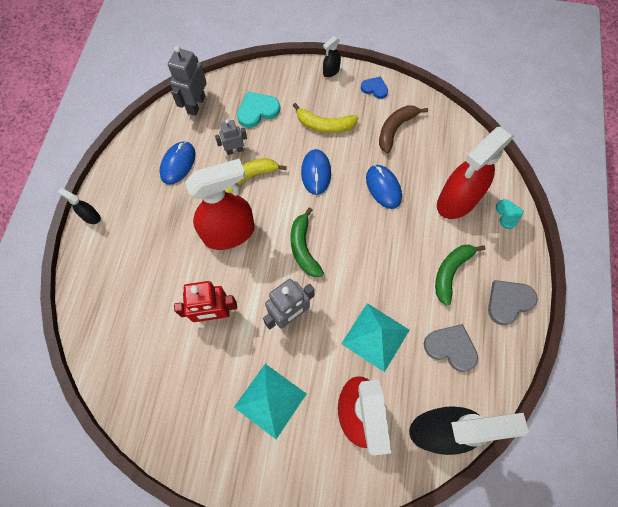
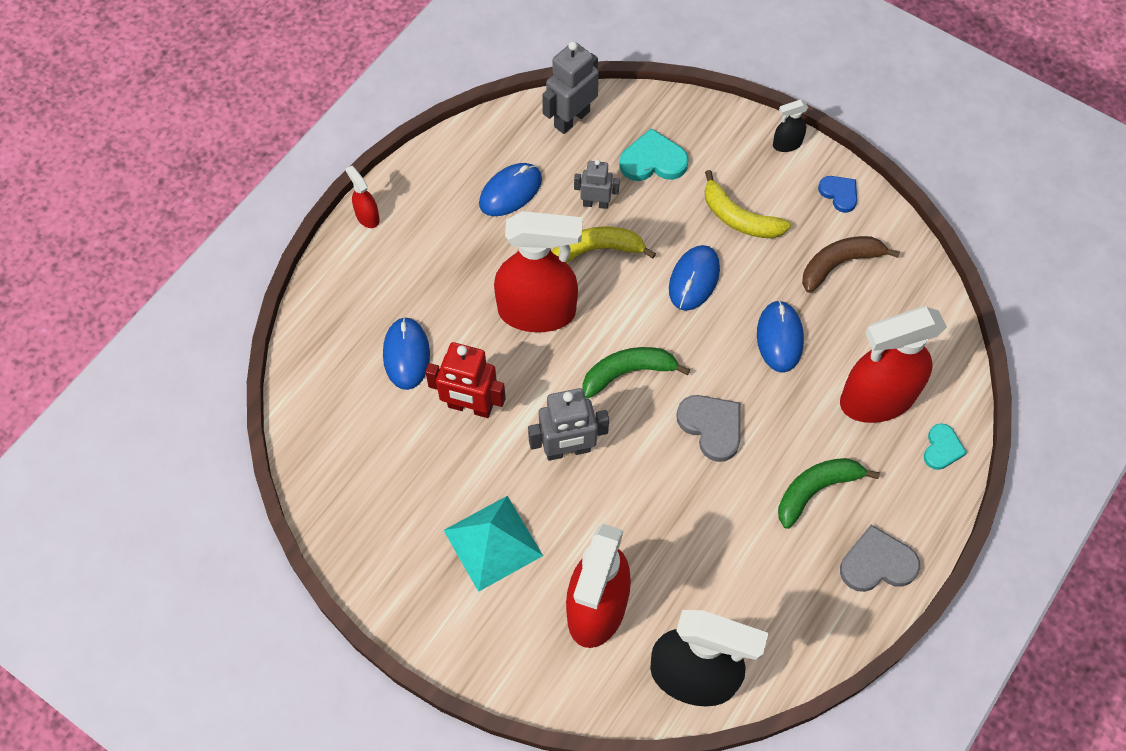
camera: 25 degrees right, 5 degrees down
black spray bottle [58,188,101,224] -> red spray bottle [346,166,380,228]
green banana [290,207,324,277] -> green banana turned 60 degrees clockwise [582,347,690,399]
turquoise pyramid [341,303,409,372] -> none
grey heart [424,324,478,372] -> grey heart moved to [676,395,740,462]
none -> blue mouse [383,317,430,390]

